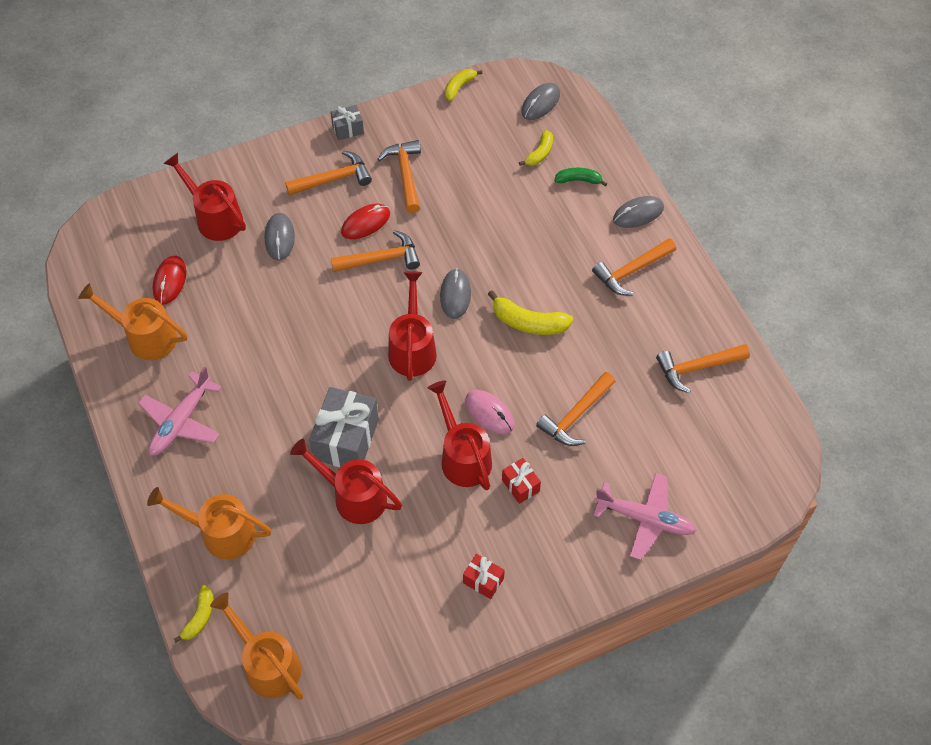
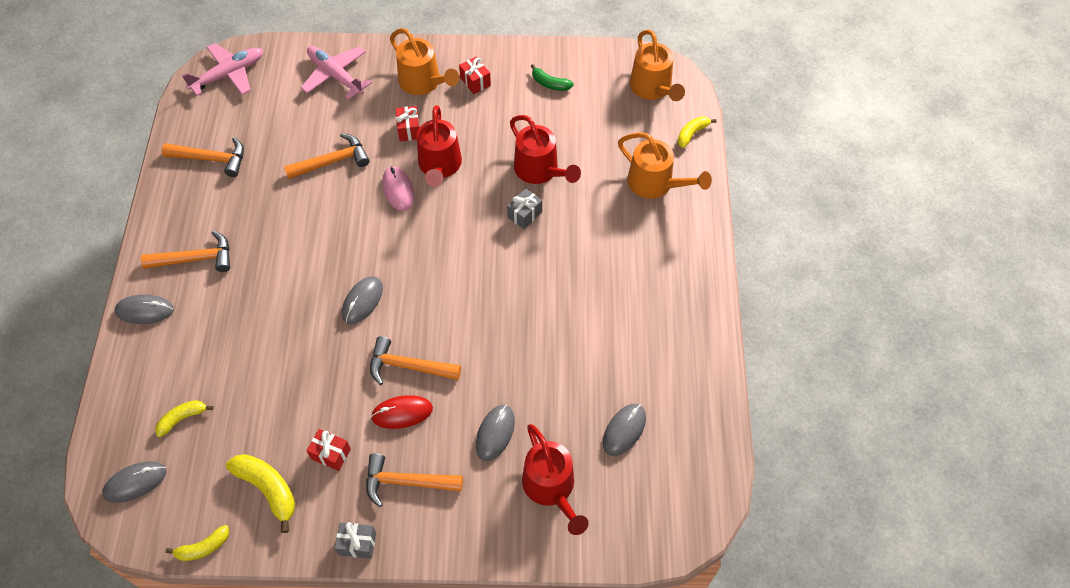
camera: 155 degrees left, 0 degrees up
orange watering can [78,283,187,360] -> orange watering can moved to [390,28,459,95]
pink plane [138,366,222,456] -> pink plane moved to [181,43,263,96]
red mouse [153,256,186,305] -> grey mouse [603,404,646,456]
grey gift [309,387,379,467] -> grey gift [507,188,542,229], size x0.51
orange hammer [377,140,421,213] -> red gift [307,429,351,471]
red watering can [388,271,437,381] -> none
yellow banana [488,290,573,335] -> yellow banana moved to [226,454,295,533]
green banana [554,168,607,186] -> green banana moved to [531,64,574,91]

